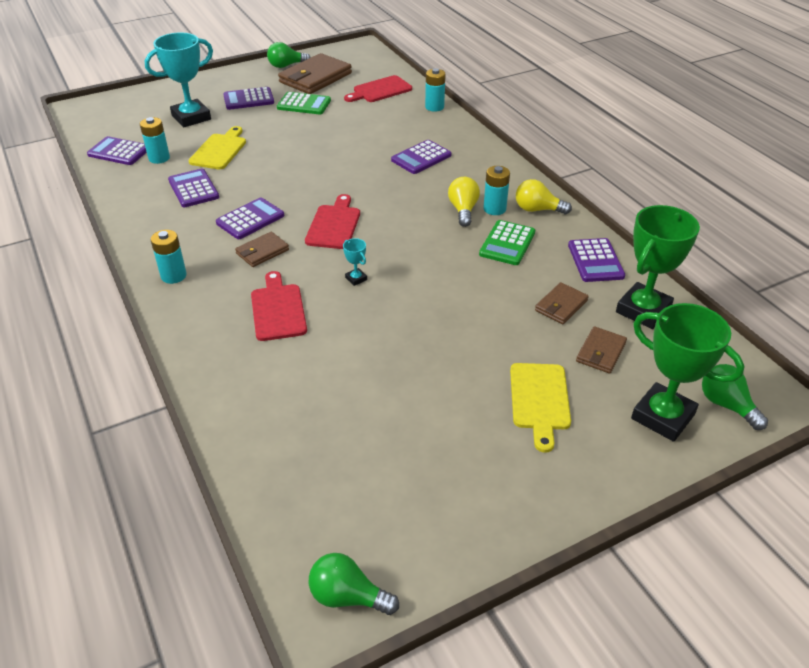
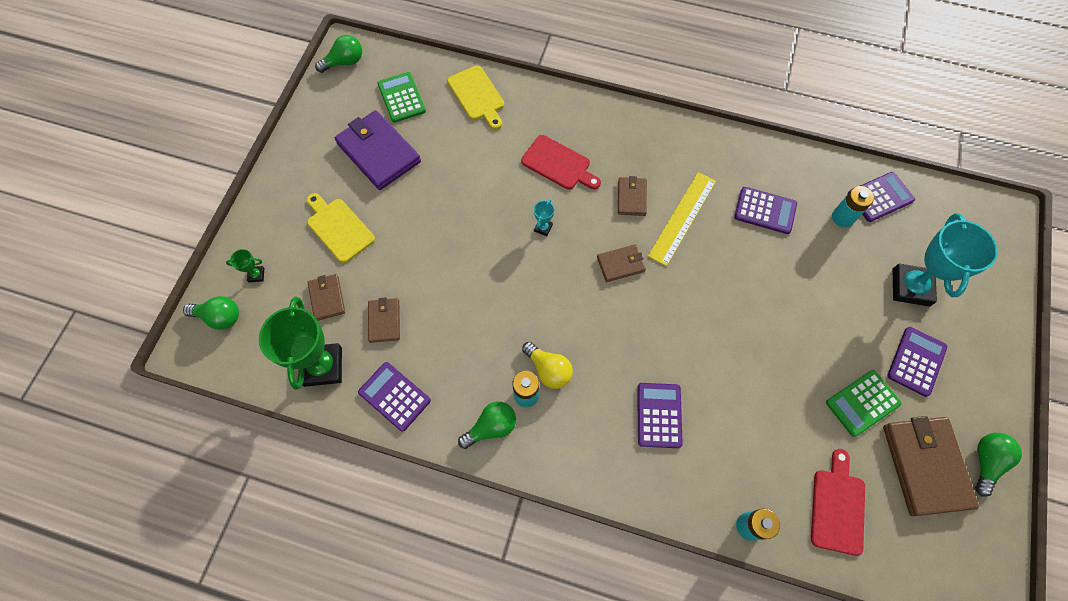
camera: 135 degrees right, 25 degrees up
turquoise battery [151,230,187,284] -> none
yellow cutting board [188,126,246,169] -> yellow cutting board moved to [447,65,504,130]
purple calculator [216,197,284,239] -> yellow ruler [648,172,716,267]
red cutting board [305,194,360,249] -> brown wallet [597,244,646,282]
turquoise trophy [343,238,367,286] -> turquoise trophy turned 75 degrees counterclockwise [534,199,554,236]
green calculator [479,220,535,265] -> green calculator moved to [377,72,426,123]
yellow light bulb [516,179,572,214] -> green light bulb [458,402,516,449]
green trophy [631,303,744,442] -> green trophy [226,249,264,282], size x0.41
none -> purple wallet [335,110,421,190]

